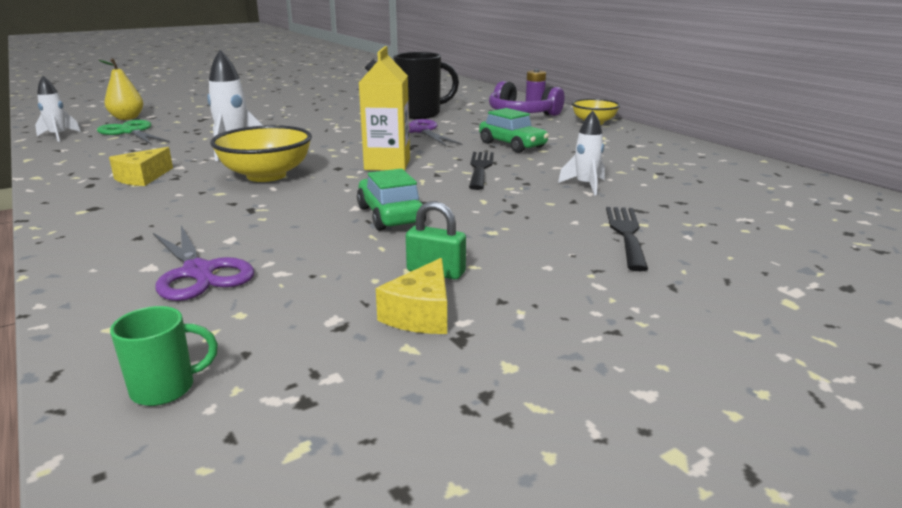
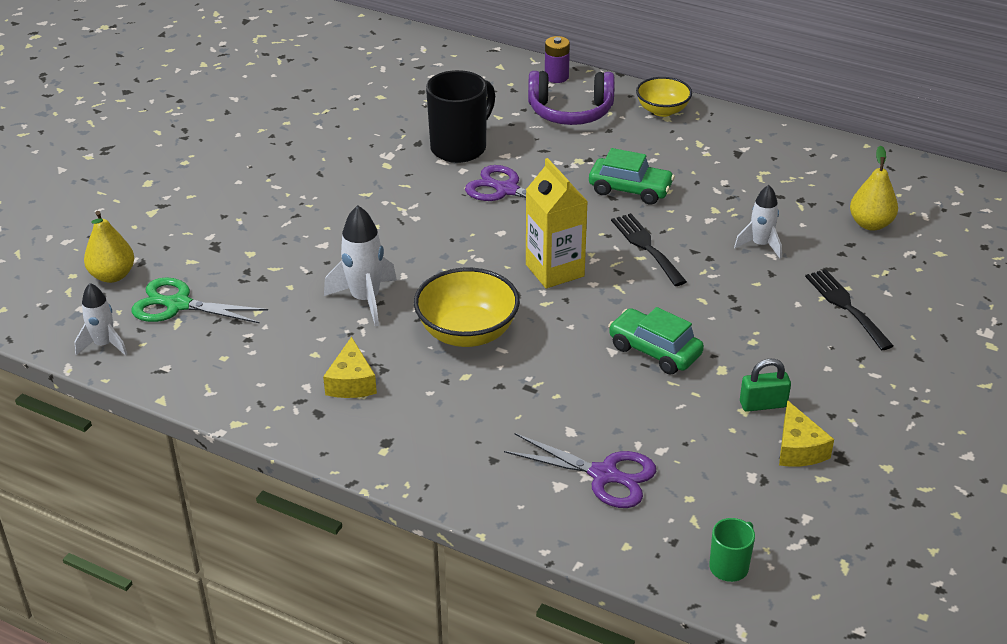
camera: 30 degrees left, 15 degrees up
none -> yellow pear [850,146,898,231]

